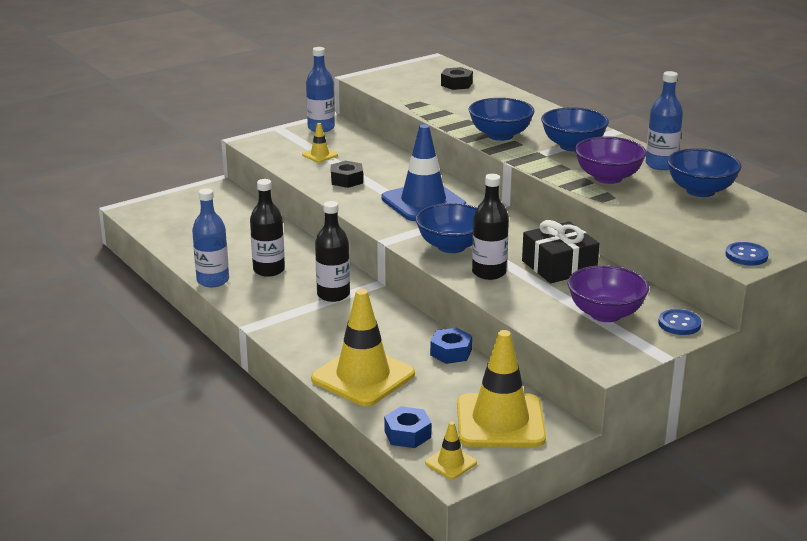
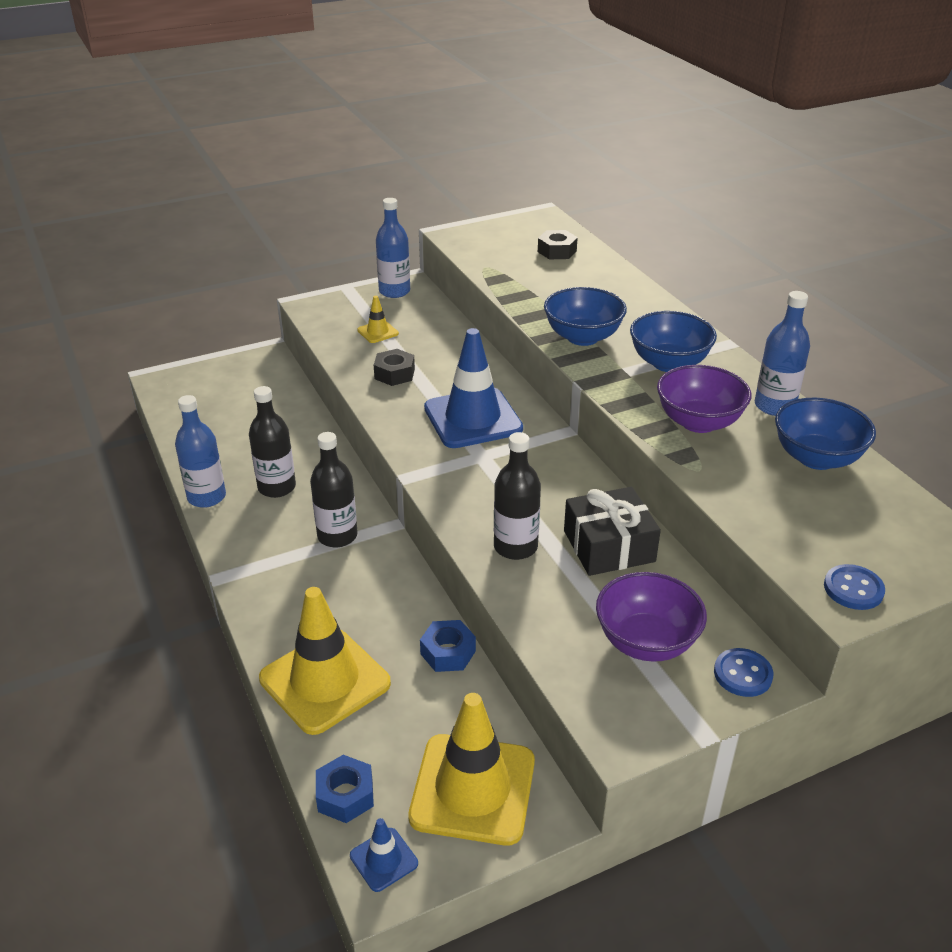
camera: 10 degrees right, 10 degrees up
blue bowl [416,203,477,253] -> none
yellow traffic cone [425,421,477,479] -> blue traffic cone [350,818,418,892]

